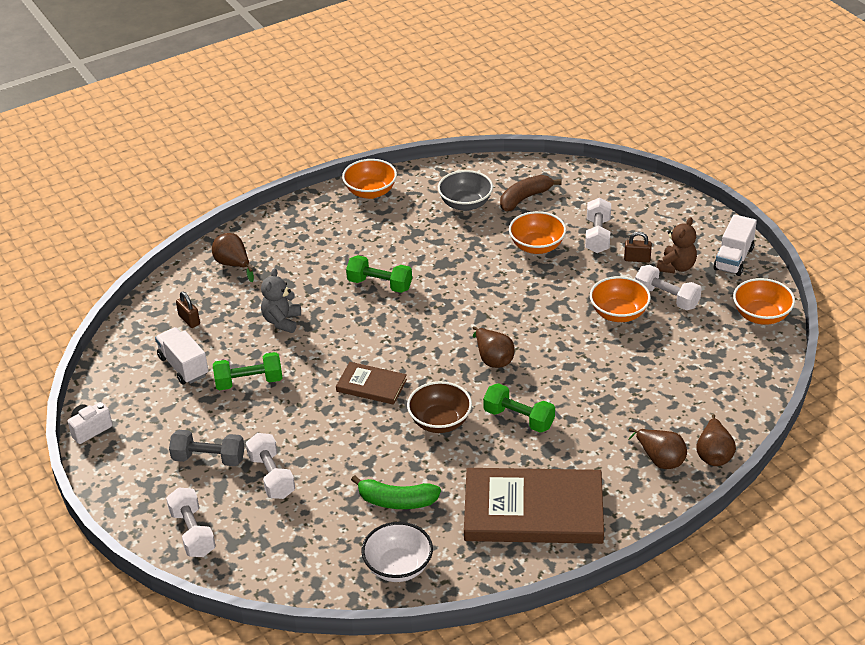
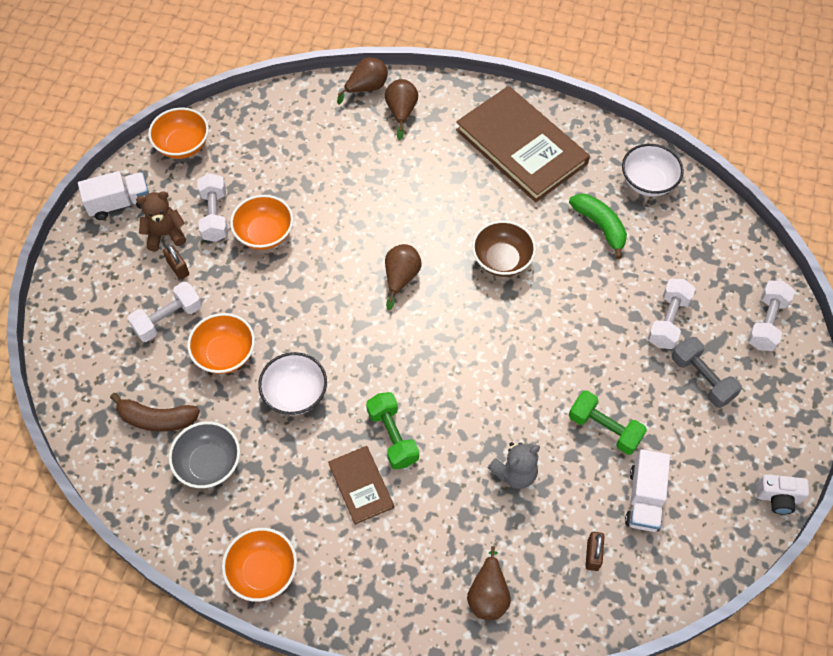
camera: 135 degrees left, 20 degrees up
brown book [336,362,407,405] -> brown book moved to [328,446,394,525]
green dumbbell [483,383,555,433] -> none
none -> white bowl [258,352,327,415]

